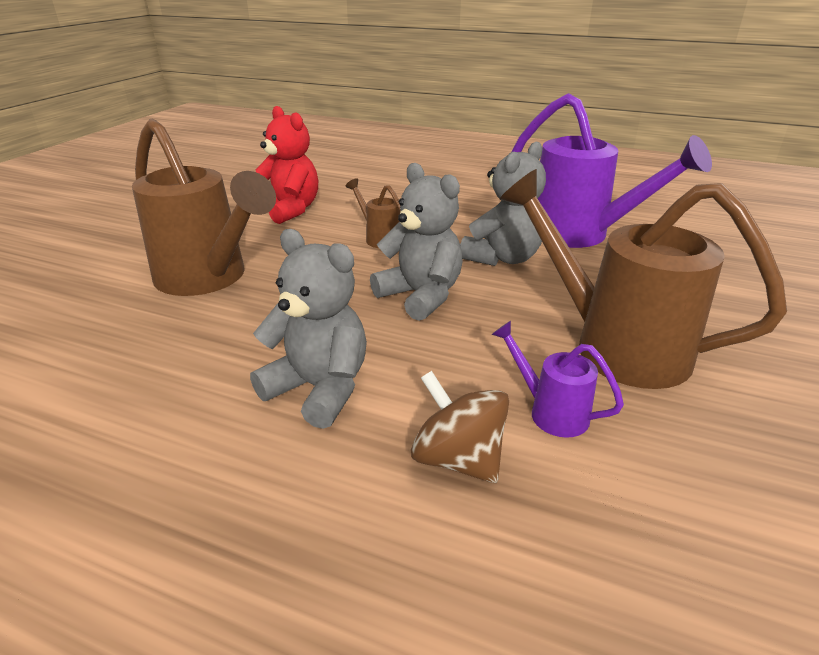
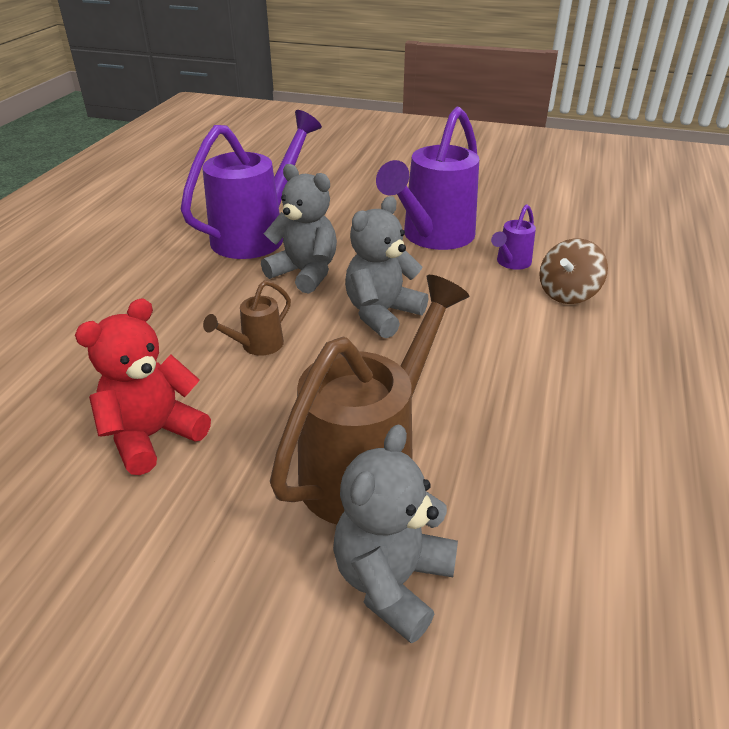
camera: 95 degrees left, 5 degrees up
grey teddy bear [250,229,367,429] -> grey teddy bear moved to [333,424,458,643]
brown watering can [500,169,787,389] -> purple watering can [376,107,479,250]

